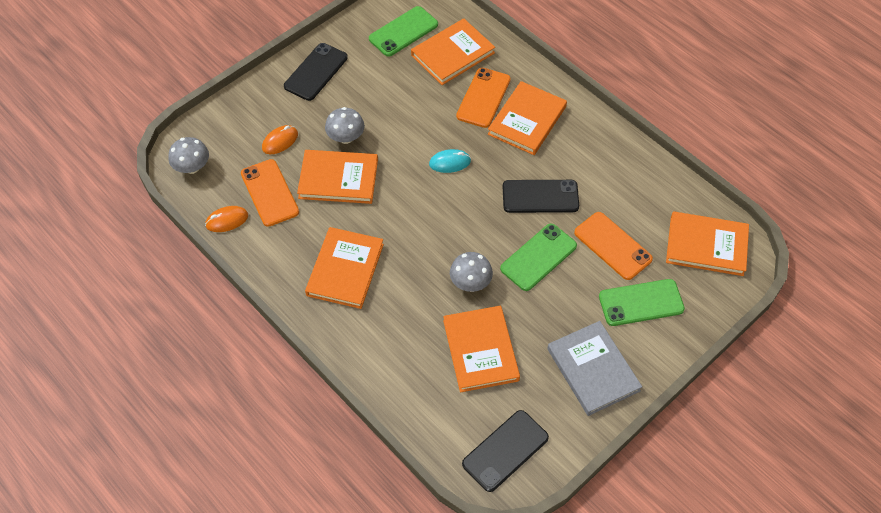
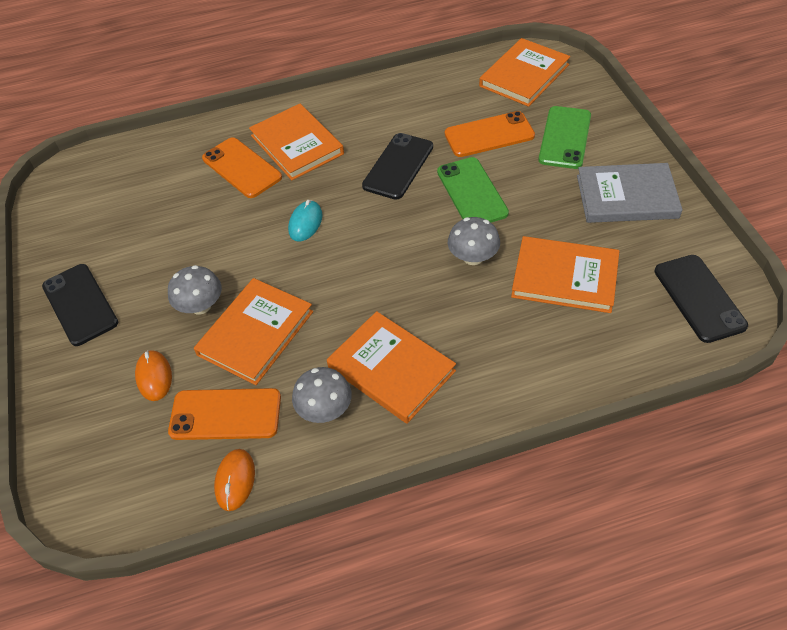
camera: 60 degrees left, 5 degrees down
grey mushroom [168,137,209,174] -> grey mushroom moved to [292,367,352,423]
green phone [369,6,438,57] -> none
orange book [411,18,495,85] -> none

